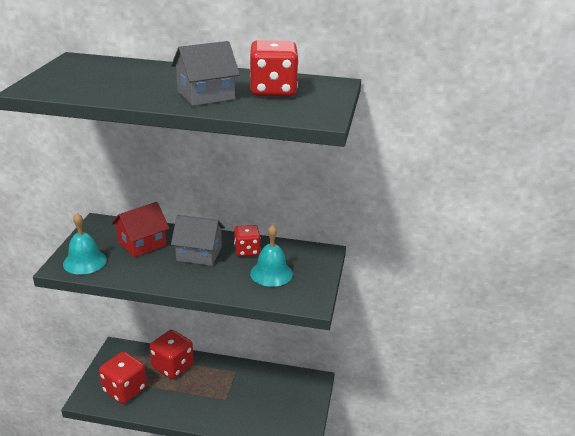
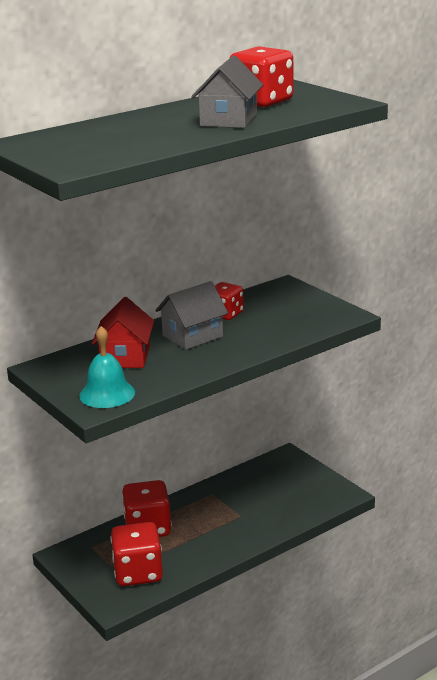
camera: 45 degrees left, 5 degrees down
turquoise bell [250,224,293,287] -> none

